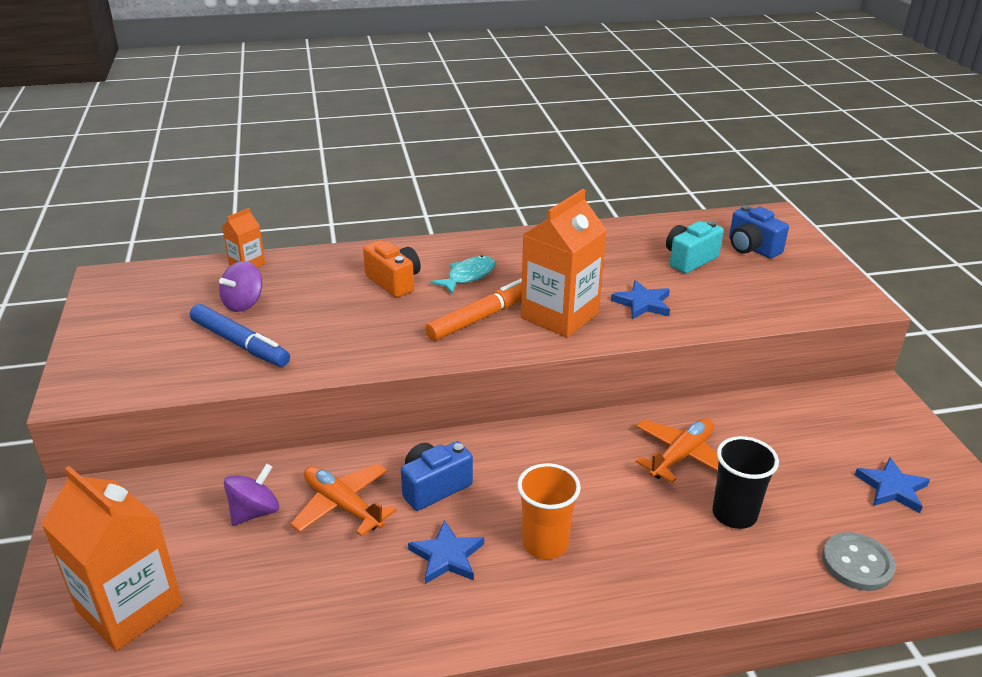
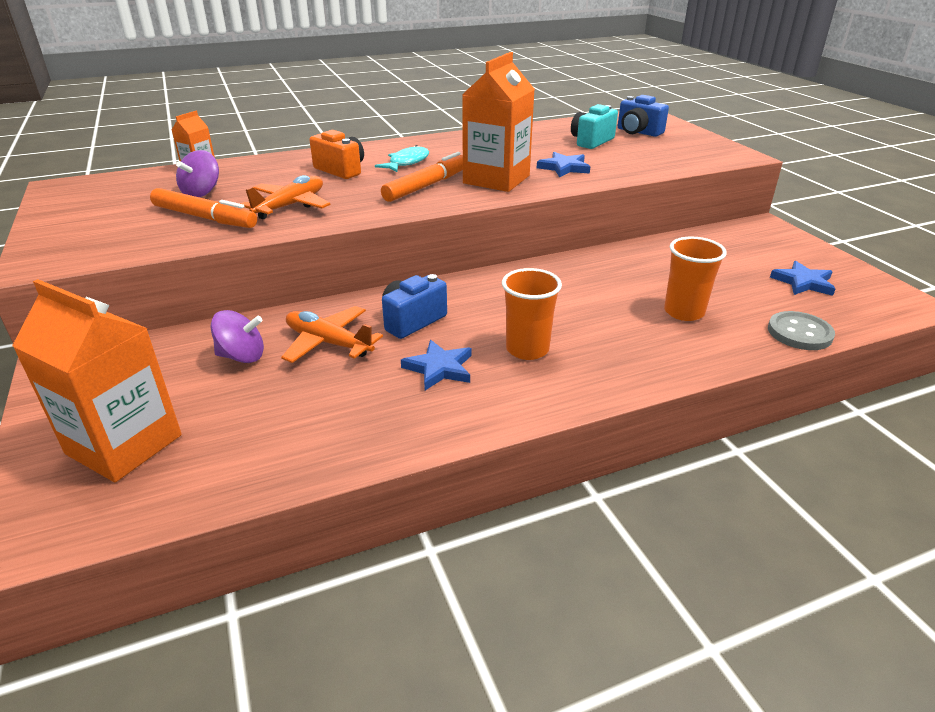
camera: 10 degrees left, 0 degrees up
blue marker [190,304,290,367] -> orange marker [150,188,257,228]
purple spinning top [224,463,279,526] -> purple spinning top turned 60 degrees clockwise [211,310,264,363]
orange plane [636,418,719,483] -> orange plane moved to [240,175,330,219]
black cup [712,436,779,529] -> orange cup [664,237,727,321]

